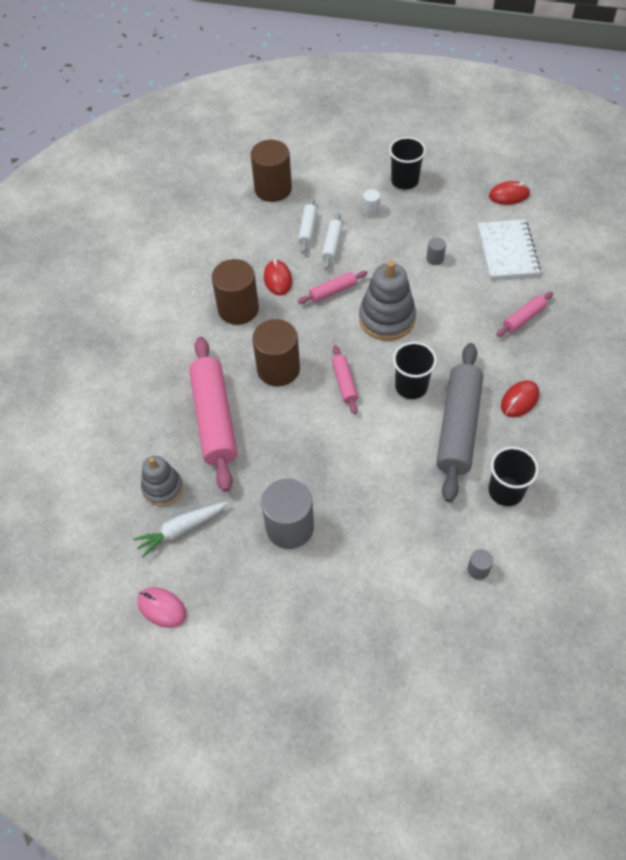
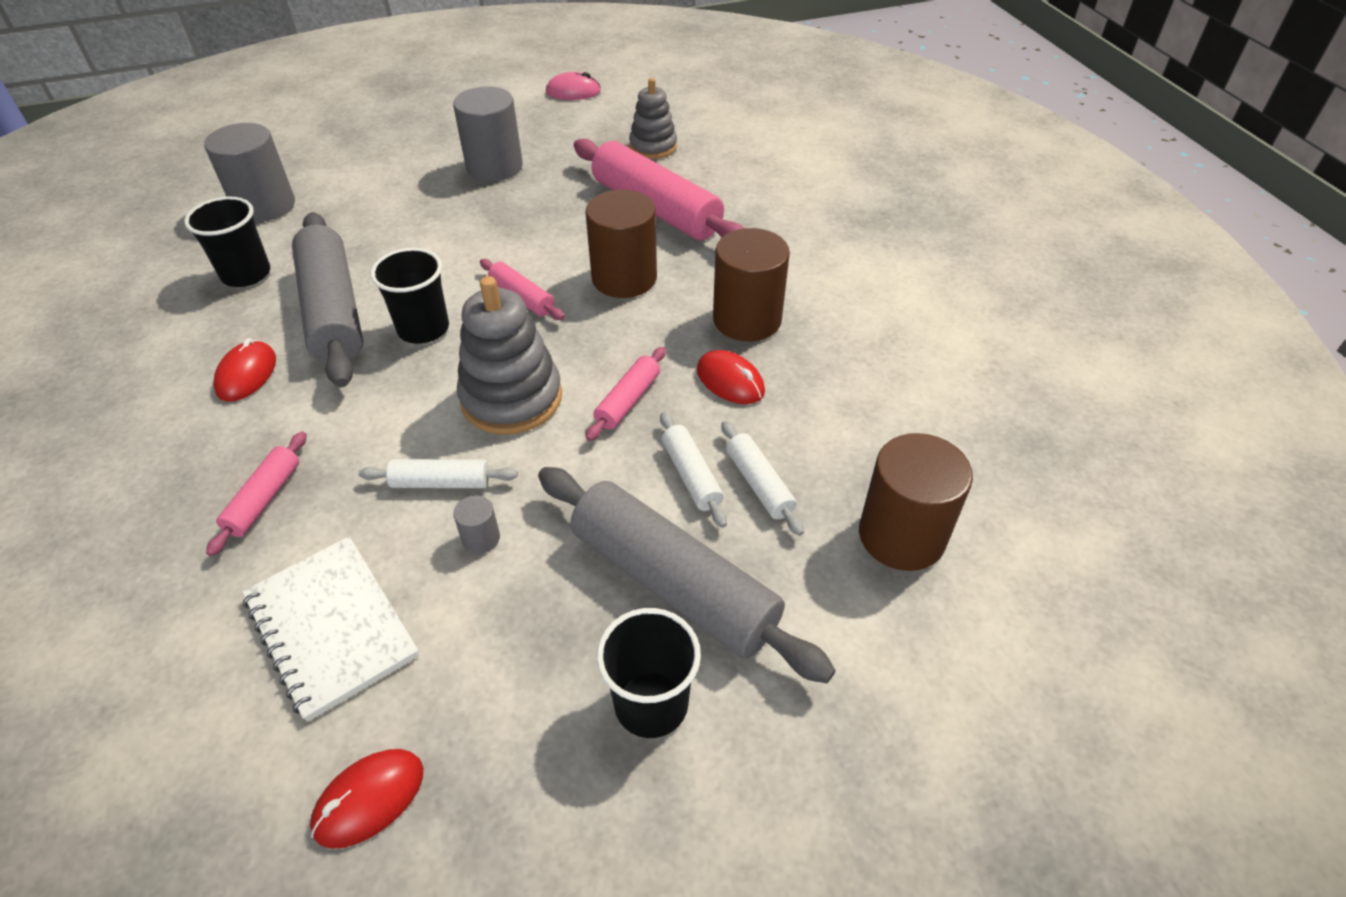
camera: 145 degrees right, 10 degrees down
white carrot [133,502,228,558] -> none
white cylinder [363,189,380,217] -> grey rolling pin [538,467,836,683]
grey cylinder [467,549,493,580] -> grey cylinder [204,123,295,222], size x2.29
none -> white rolling pin [359,459,518,488]

